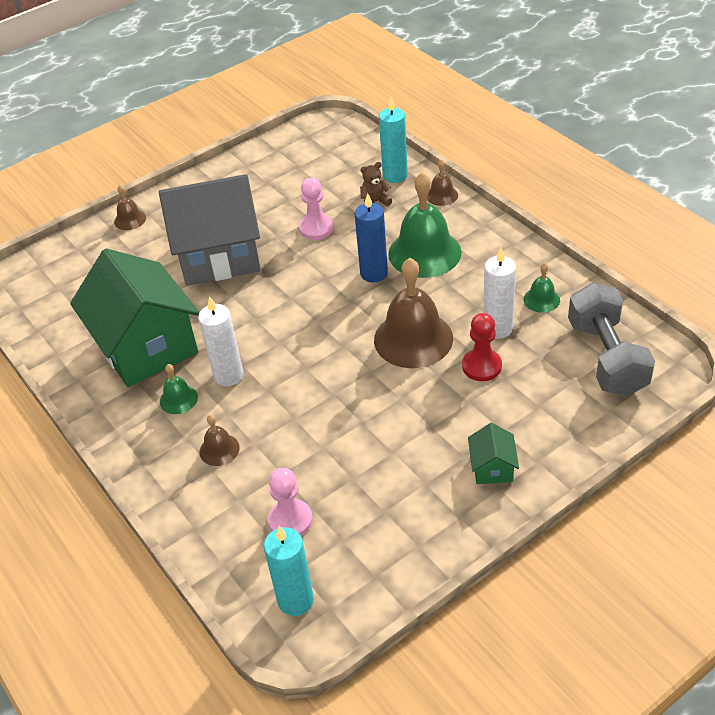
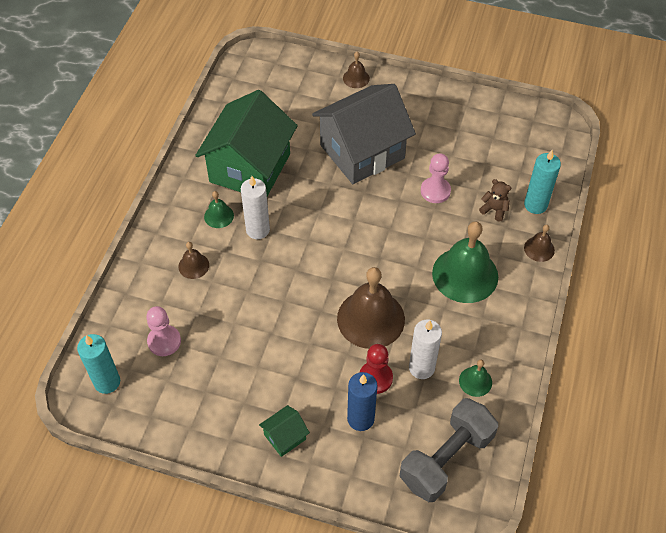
camera: 50 degrees right, 10 degrees up
grey house [159,174,261,285] -> grey house turned 75 degrees counterclockwise [312,84,416,184]
blue candle [355,193,388,283] -> blue candle moved to [347,372,377,431]

